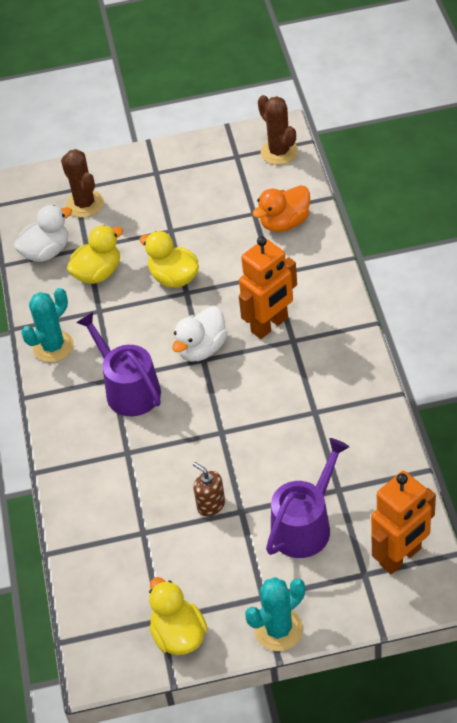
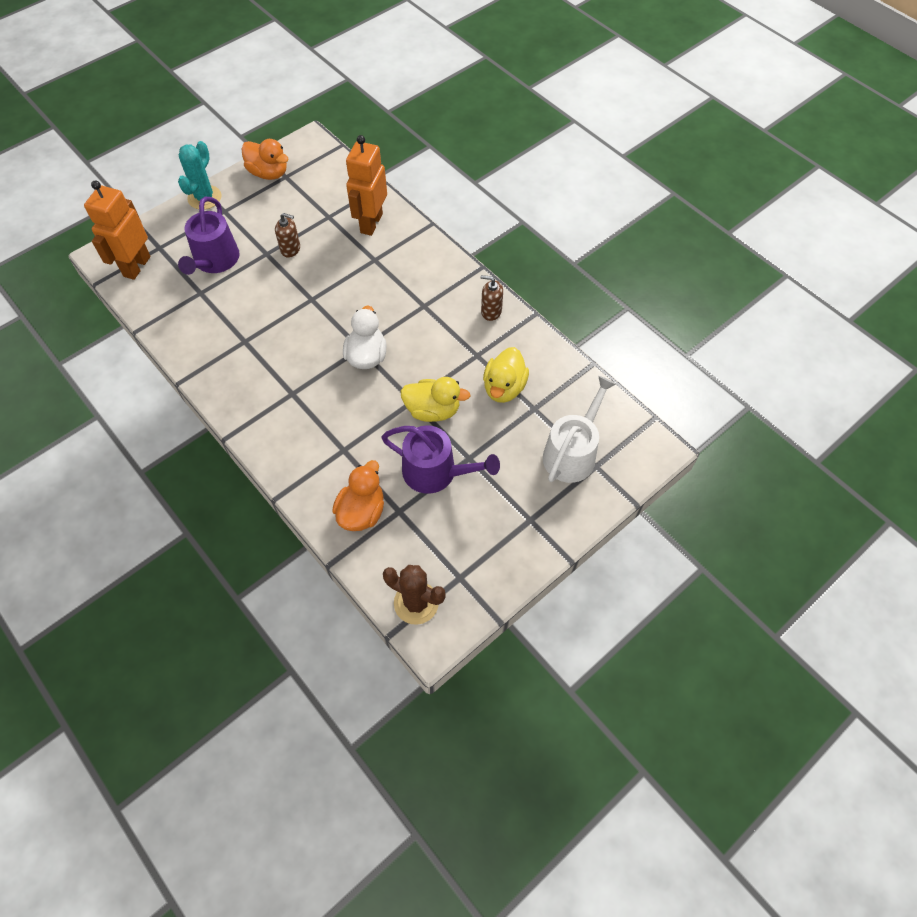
camera: 145 degrees right, 10 degrees up
white duck [14,205,72,262] -> none
turquoise cactus [21,288,74,362] -> brown soap dispenser [481,275,503,321]
brown cactus [61,149,104,217] -> white watering can [543,376,616,483]
purple watering can [76,312,161,416] -> purple watering can moved to [381,425,500,494]
yellow duck [149,577,208,655] -> orange duck [242,139,288,180]
orange robot [239,236,297,339] -> orange robot moved to [346,135,387,236]

